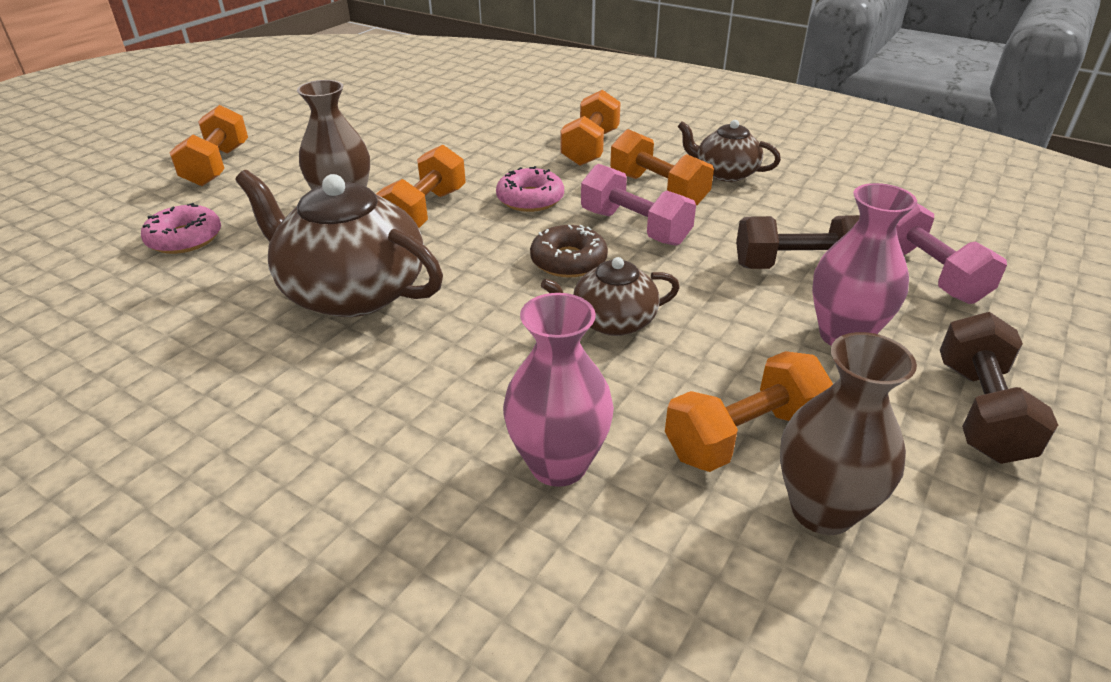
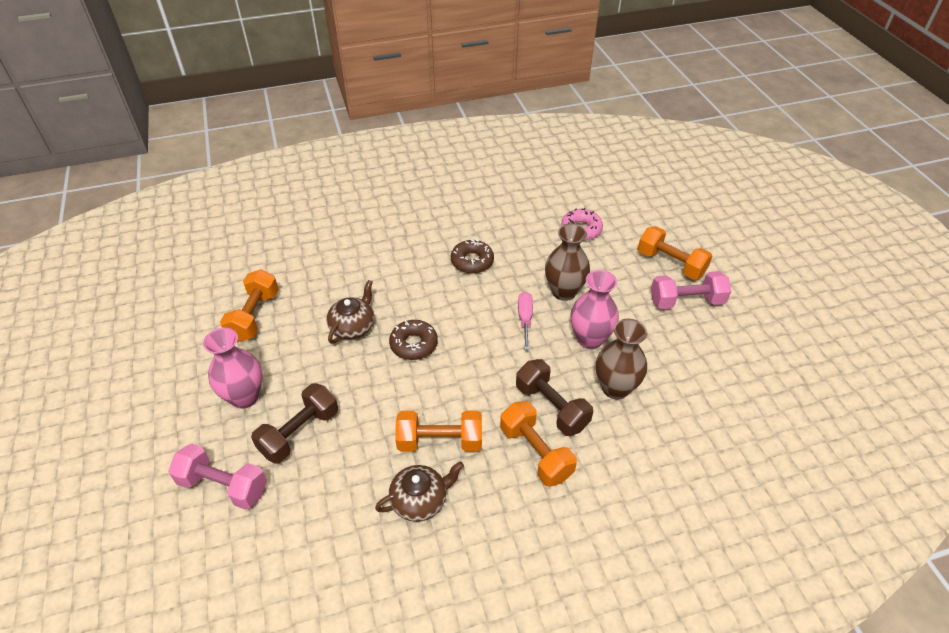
camera: 130 degrees right, 10 degrees up
brown teapot [236,170,443,317] -> brown donut [451,239,494,274]
orange dumbbell [376,145,466,228] -> pink screwdriver [518,292,533,350]
pink donut [496,166,564,212] -> none
pink vase [503,293,614,487] -> pink vase moved to [571,270,619,349]
pink dumbbell [581,164,696,246] -> pink dumbbell moved to [651,271,731,309]
brown vase [780,332,917,535] -> brown vase moved to [596,319,647,399]
brown dumbbell [940,312,1058,464] -> brown dumbbell moved to [516,359,593,436]

